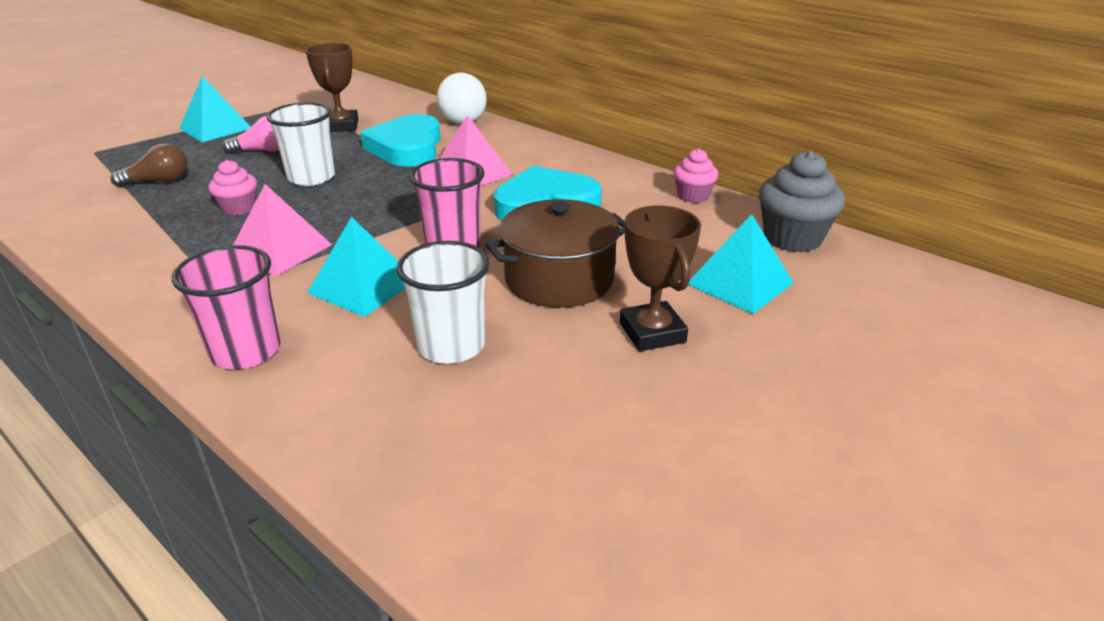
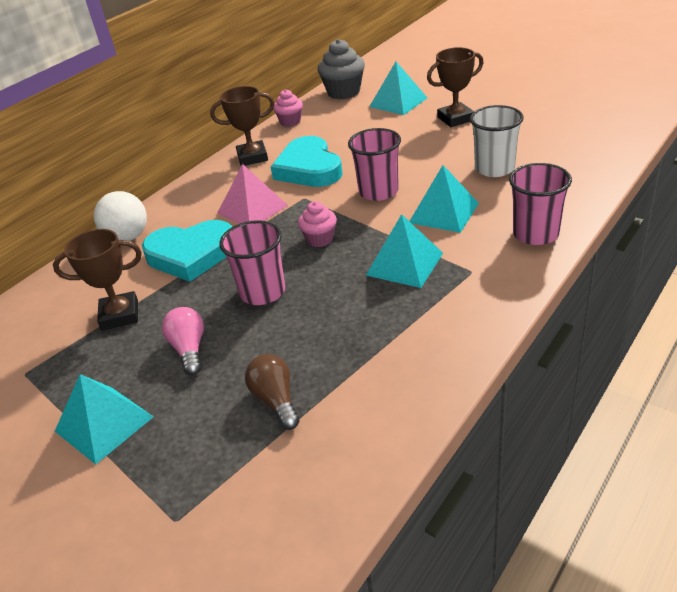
camera: 90 degrees left, 5 degrees up
pink cupcake [208,160,257,216] -> pink cupcake moved to [298,201,337,247]
pink pyramid [233,184,332,276] -> turquoise pyramid [366,214,443,288]
white cup [266,102,335,186] -> pink cup [219,220,285,305]
brown pot [486,199,625,308] -> none
none -> brown trophy [210,86,275,166]

